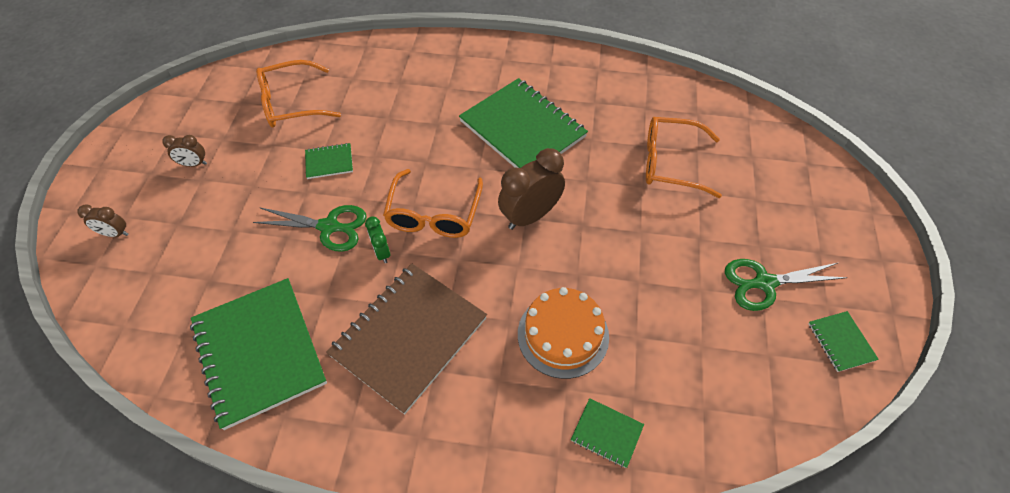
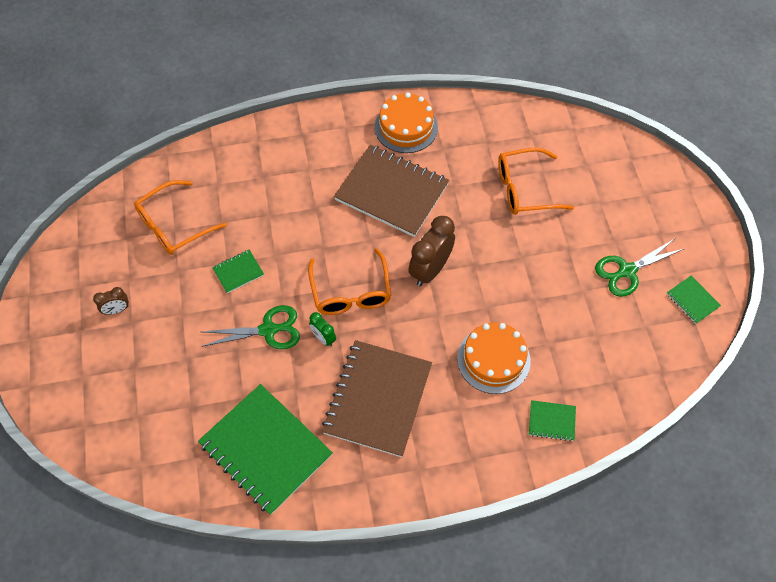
camera: 20 degrees left, 5 degrees up
brown clock [77,205,128,237] -> none
green notebook [459,78,588,168] -> brown notebook [334,145,449,237]
none -> orange cake [374,92,438,153]

